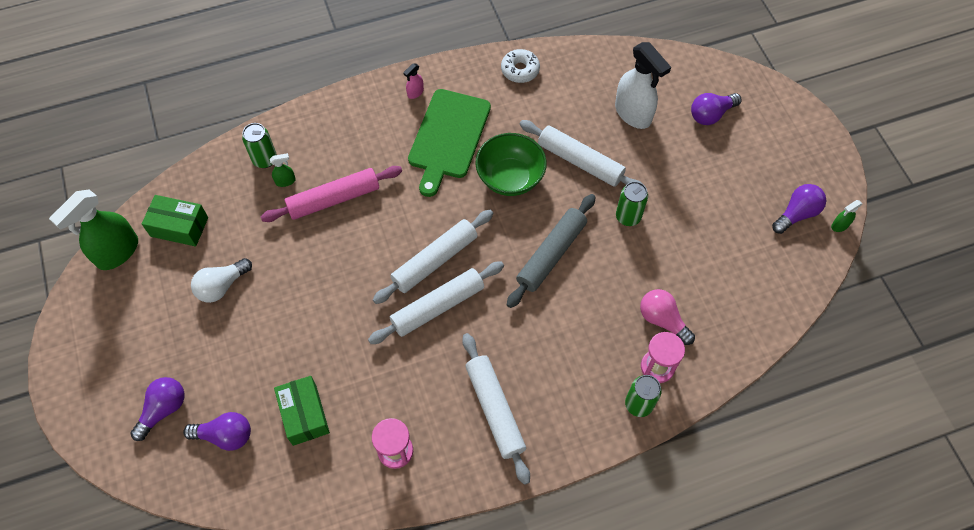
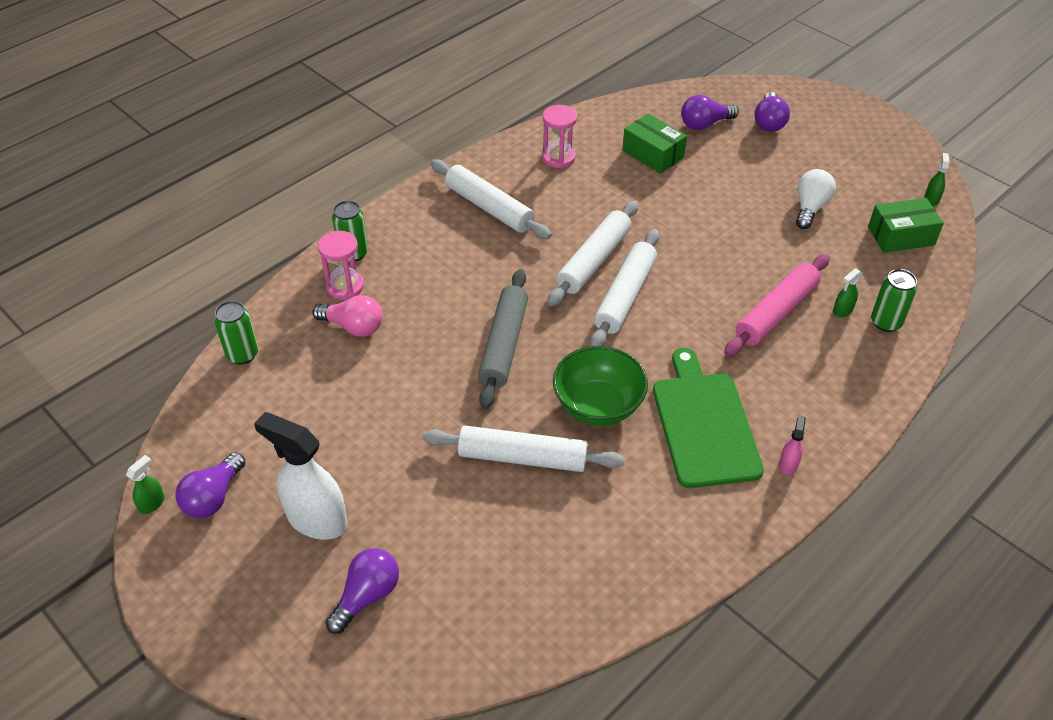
camera: 155 degrees right, 15 degrees down
green spray bottle [49,189,138,270] -> green spray bottle [925,153,950,206], size x0.43
white donut [501,49,540,83] -> none
white spray bottle [615,42,671,129] -> white spray bottle moved to [254,412,348,540]
green can [616,181,648,226] -> green can moved to [214,301,258,364]

